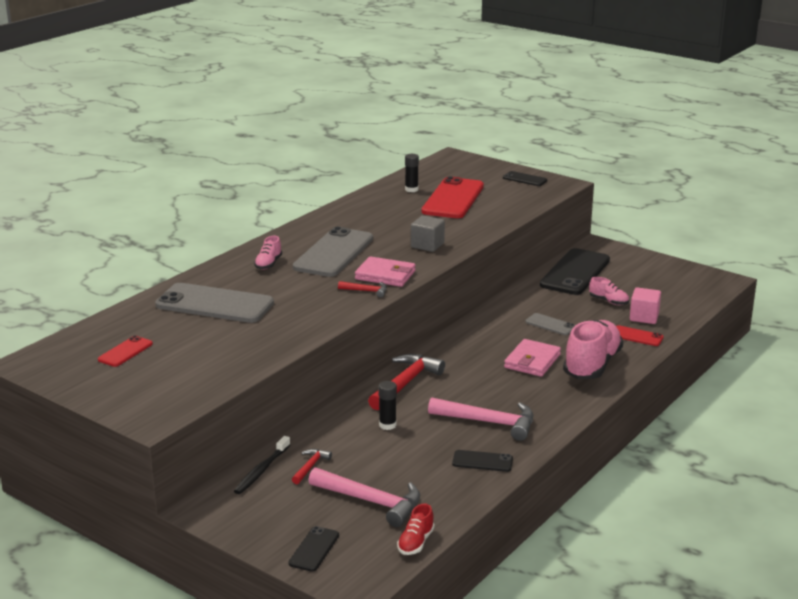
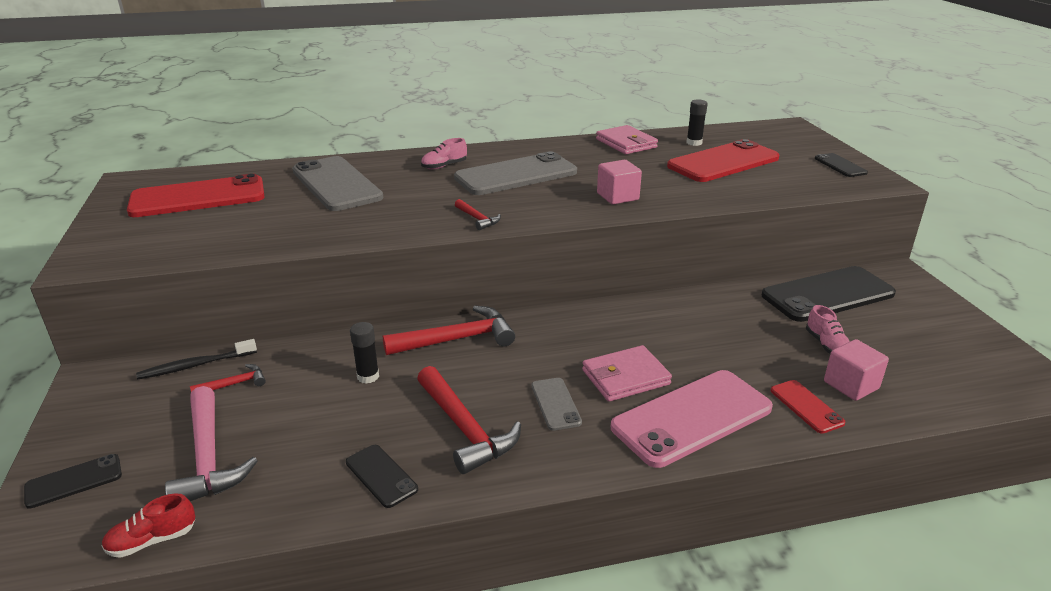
camera: 40 degrees right, 5 degrees up
red phone [98,335,153,367] -> red phone [127,174,265,217], size x2.11
pink wallet [355,256,416,287] -> pink wallet moved to [596,125,658,154]
grey cube [411,215,445,252] -> pink cube [597,160,642,205]
pink hammer [428,397,533,441] -> red hammer [417,366,521,474]
grey phone [525,313,575,335] -> grey phone moved to [531,378,582,431]
pink shoe [563,320,623,379] -> pink phone [611,370,773,468]

